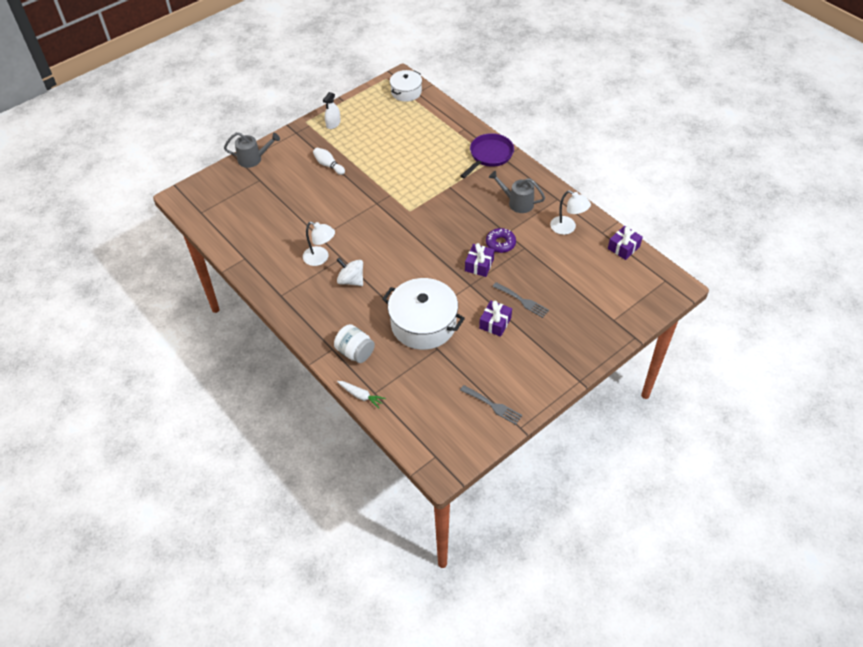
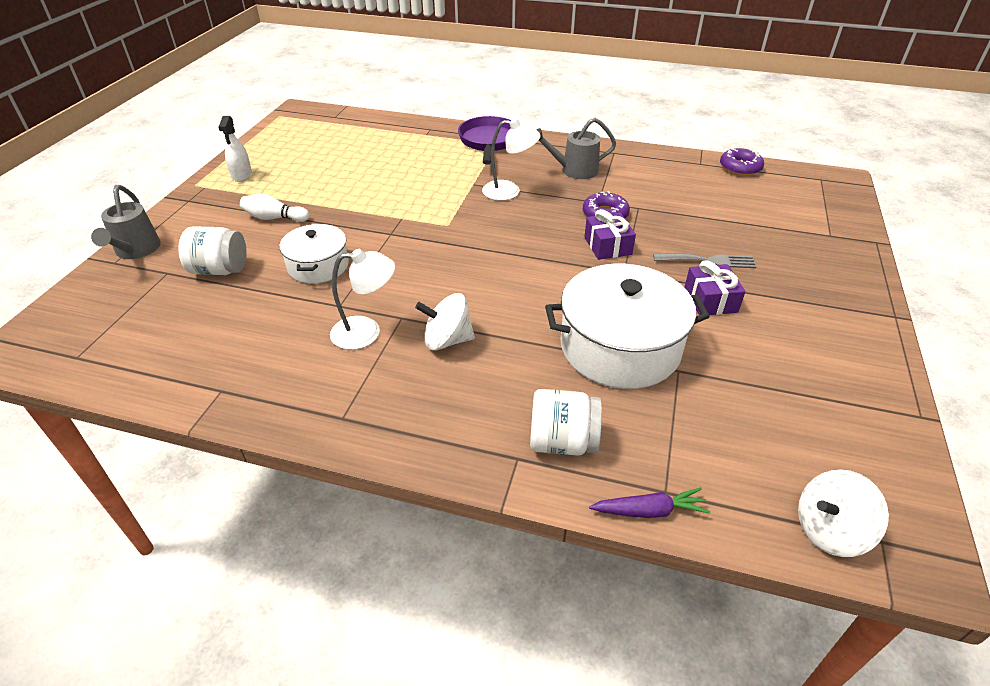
camera: 35 degrees left, 10 degrees down
grey watering can [224,132,280,168] -> grey watering can turned 120 degrees clockwise [91,185,161,259]
white carrot [337,381,386,409] -> purple carrot [589,487,711,518]
white pot [390,70,422,102] -> white pot moved to [280,224,349,284]
grey fork [460,385,523,425] -> none
white lamp [550,190,591,235] -> white lamp moved to [482,118,541,201]
purple gift [608,226,643,260] -> purple donut [720,148,764,176]
none -> white jar [178,226,247,275]
none -> white spinning top [798,470,889,557]

